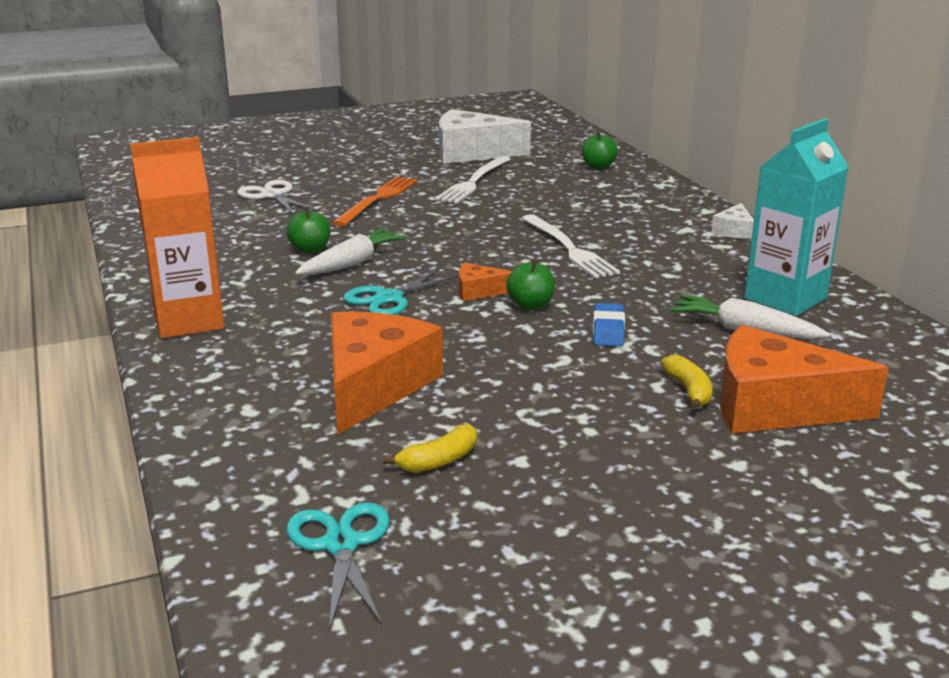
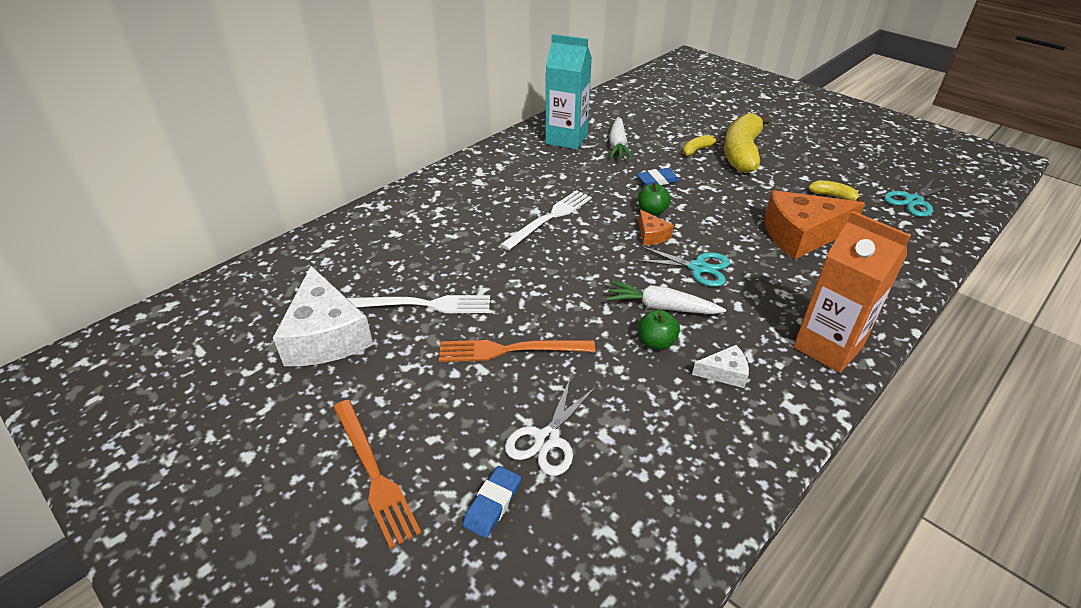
camera: 115 degrees left, 15 degrees up
green apple [582,131,618,169] -> none
white cheese [711,203,754,239] -> white cheese moved to [692,345,749,388]
orange cheese [720,325,889,434] -> none
none -> orange fork [333,400,421,549]
none -> blue eraser [463,466,521,538]
none -> yellow banana [724,113,771,173]

